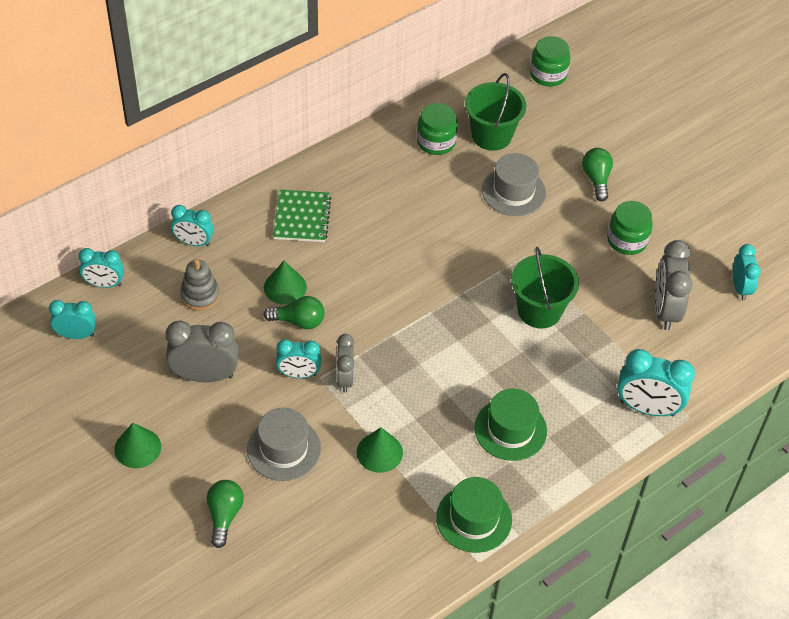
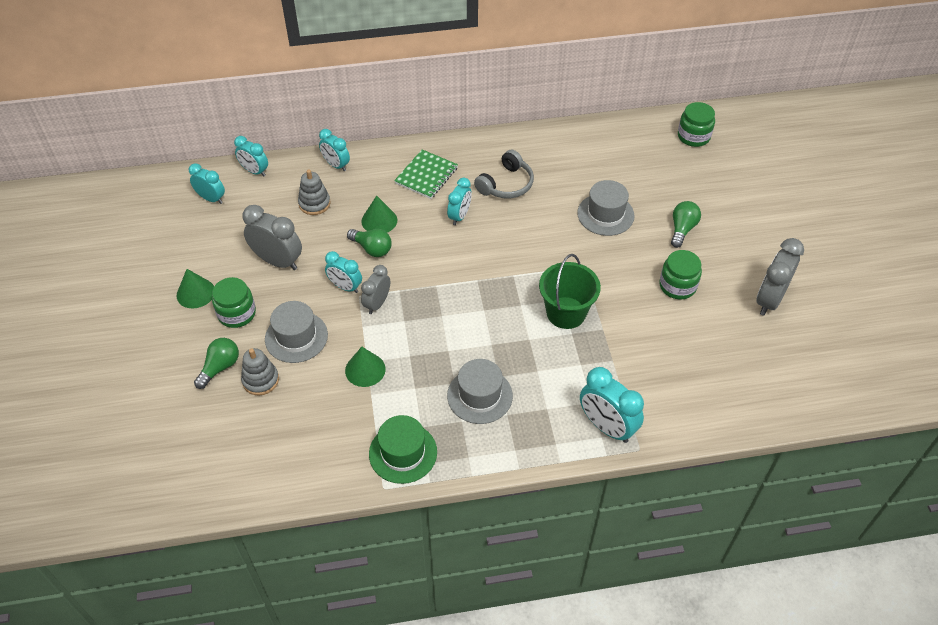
camera: 30 degrees right, 0 degrees up
green jar [417,103,458,155] -> green jar moved to [212,277,256,328]
green bucket [465,73,526,151] -> none
green hat [474,389,547,461] -> grey hat [447,359,513,424]
grey clock [655,240,693,330] -> grey clock moved to [756,238,804,316]
turquoise clock [733,244,761,300] -> turquoise clock moved to [447,178,472,225]
none -> grey stacking toy [241,348,279,396]
none -> grey headphones [474,150,534,199]

